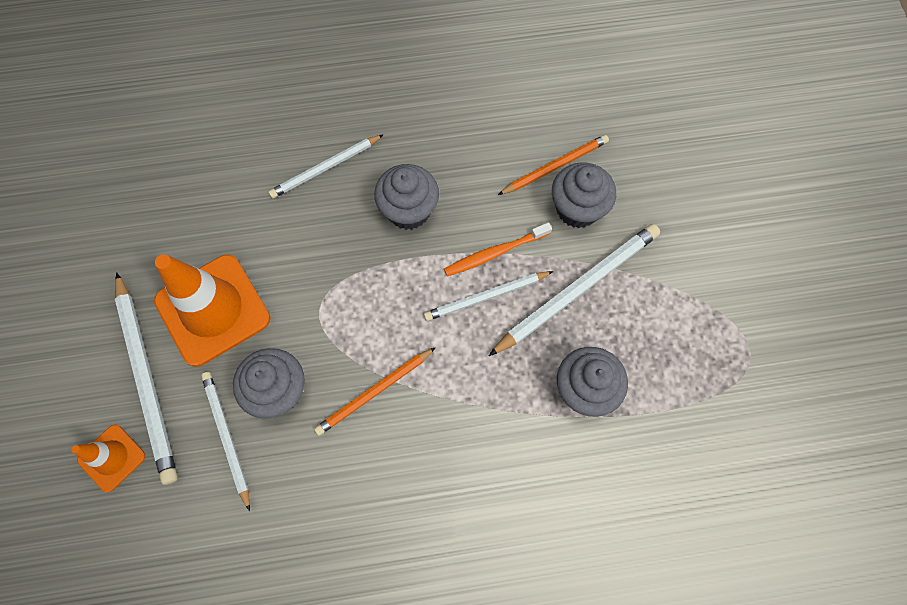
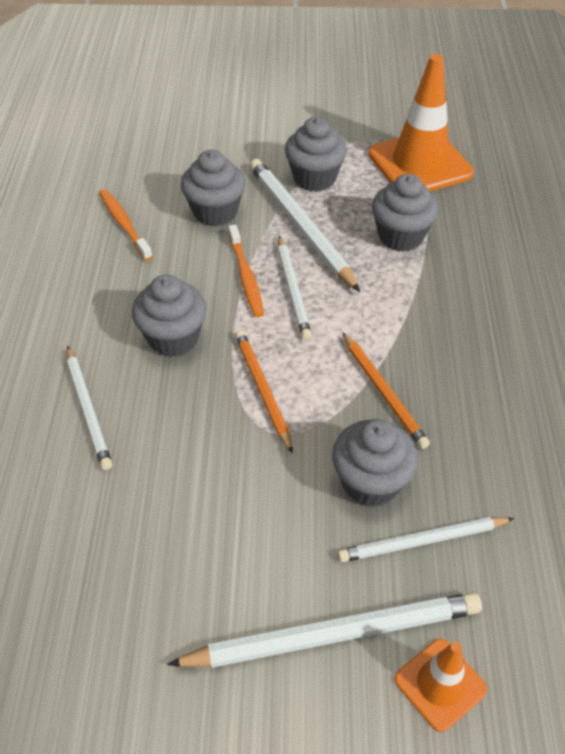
camera: 80 degrees left, 20 degrees down
orange traffic cone [154,254,270,367] -> orange traffic cone moved to [368,54,474,192]
orange pencil [498,135,609,195] -> orange pencil moved to [235,330,293,453]
none -> orange toothbrush [99,189,153,261]
none -> grey cupcake [285,117,347,192]

